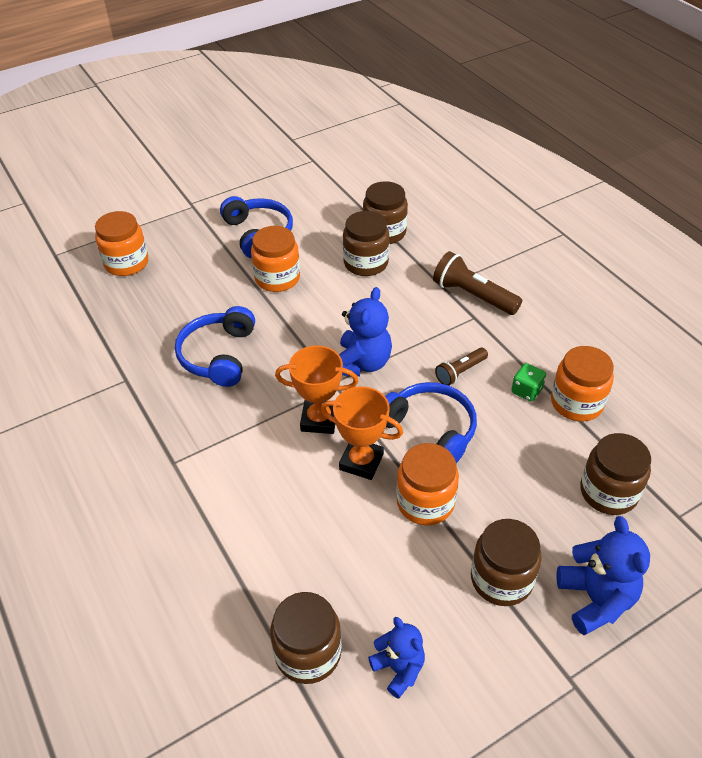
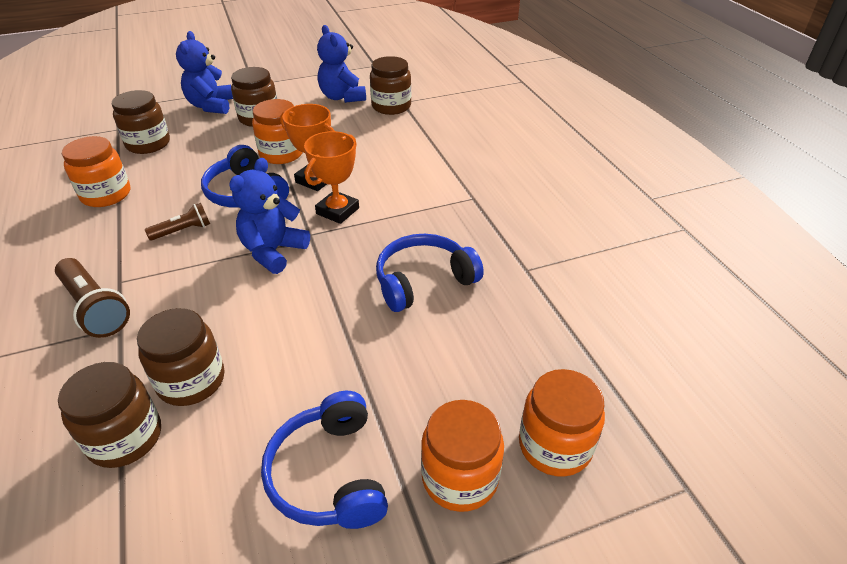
camera: 170 degrees left, 5 degrees down
blue headphones [175,306,255,387] -> blue headphones turned 135 degrees counterclockwise [376,234,484,312]
orange jar [251,226,300,292] -> orange jar moved to [421,400,504,512]
orange trophy [275,346,358,434] -> orange trophy turned 75 degrees counterclockwise [304,131,359,224]
blue teddy bear [368,617,425,699] -> blue teddy bear [317,25,366,103], size x1.53
green dice [511,363,546,402] -> none

